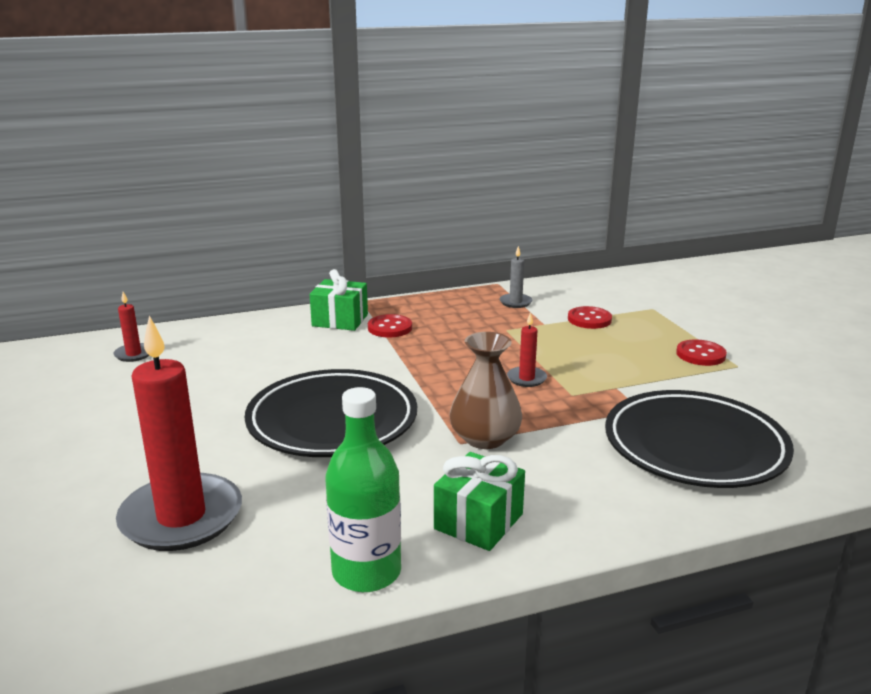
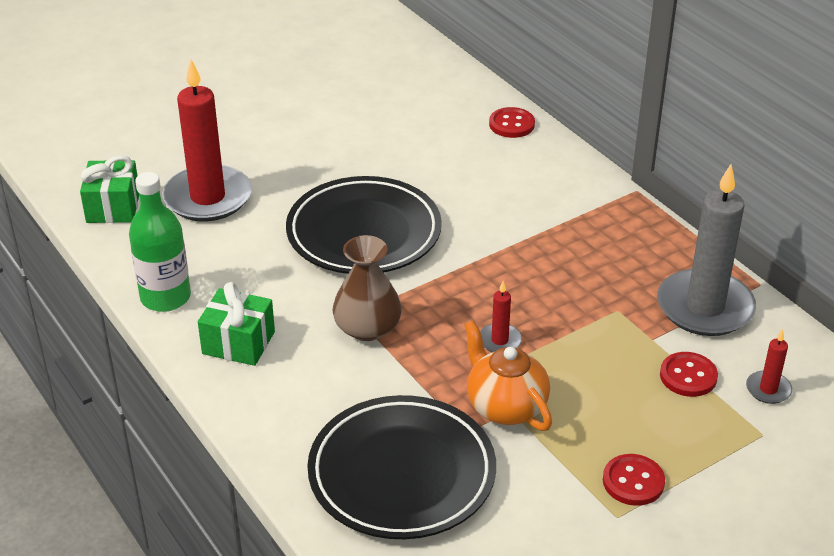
camera: 75 degrees right, 15 degrees up
red candle [113,292,149,362] -> red candle moved to [746,329,792,404]
green gift [310,269,368,331] -> green gift moved to [80,155,139,223]
red button [368,314,412,338] -> red button moved to [489,107,535,138]
grey candle [500,246,532,308] -> grey candle [657,164,756,336], size x2.29
none -> orange teapot [464,321,552,431]

